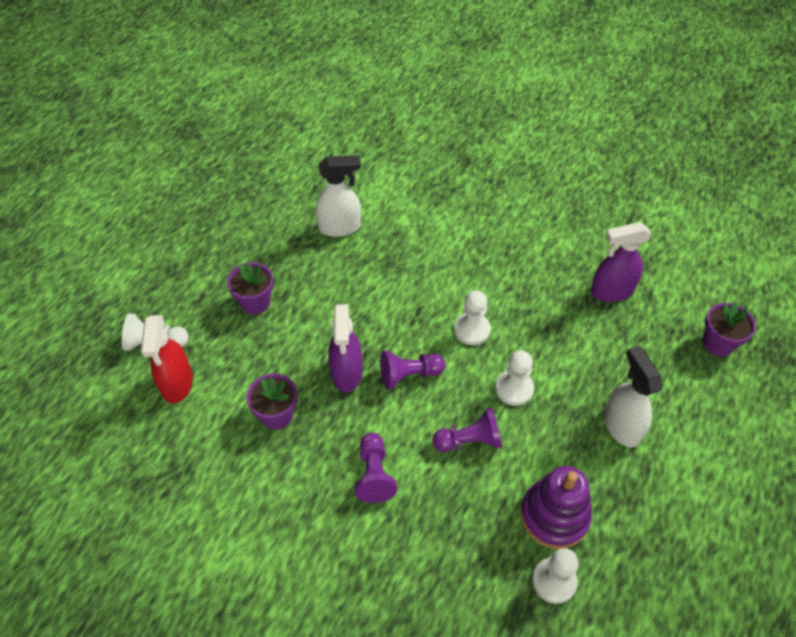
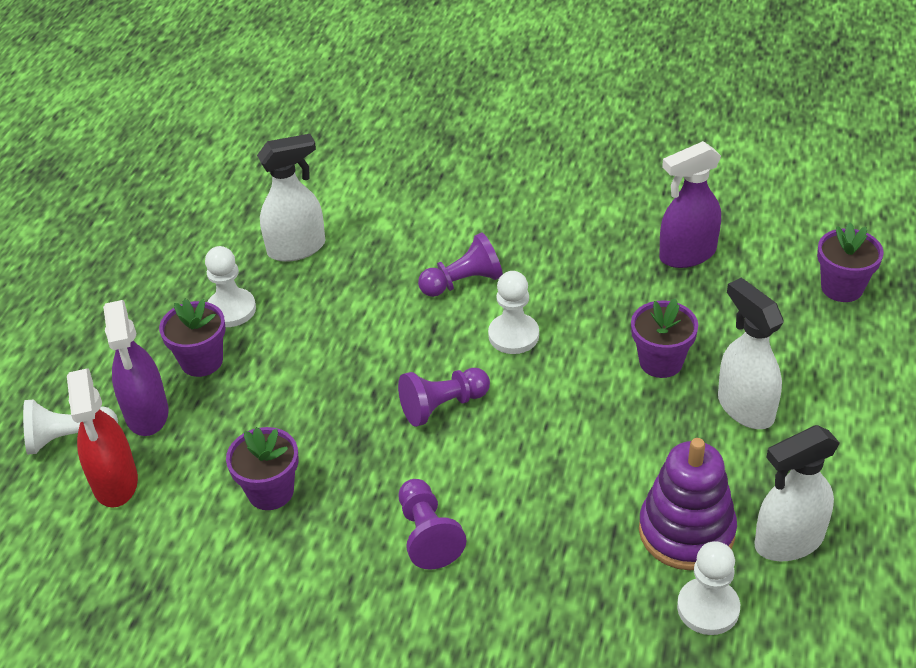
camera: 10 degrees left, 10 degrees down
purple spray bottle [328,304,363,392] -> purple spray bottle moved to [103,300,169,436]
purple pawn [433,408,502,452] -> purple pawn moved to [418,232,503,297]
white pawn [495,350,534,406] -> white pawn moved to [205,246,256,327]
none -> purple flower pot [631,298,698,378]
none -> white spray bottle [754,425,840,561]

